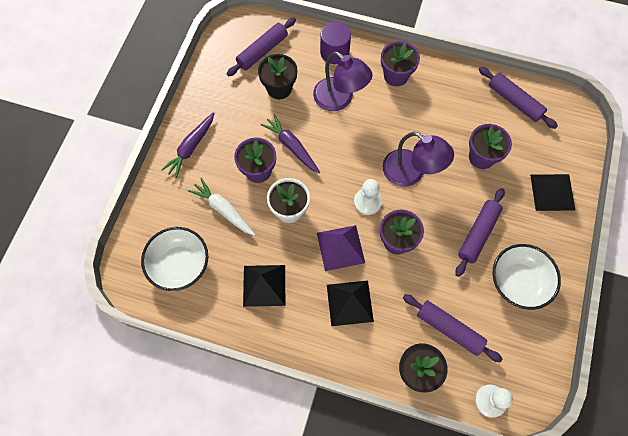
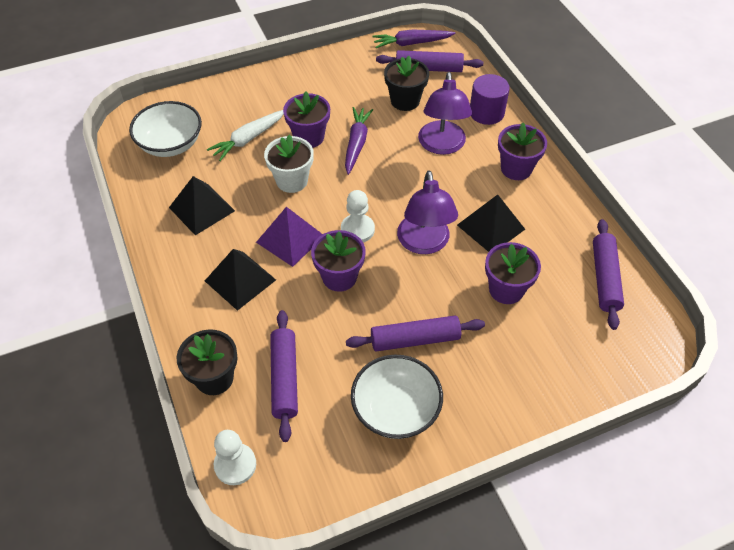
camera: 50 degrees right, 15 degrees down
purple carrot [161,112,214,179] -> purple carrot moved to [372,30,456,48]
white carrot [188,178,256,236] -> white carrot turned 135 degrees counterclockwise [207,110,284,161]
black pyramid [530,174,576,211] -> black pyramid moved to [457,195,525,252]

